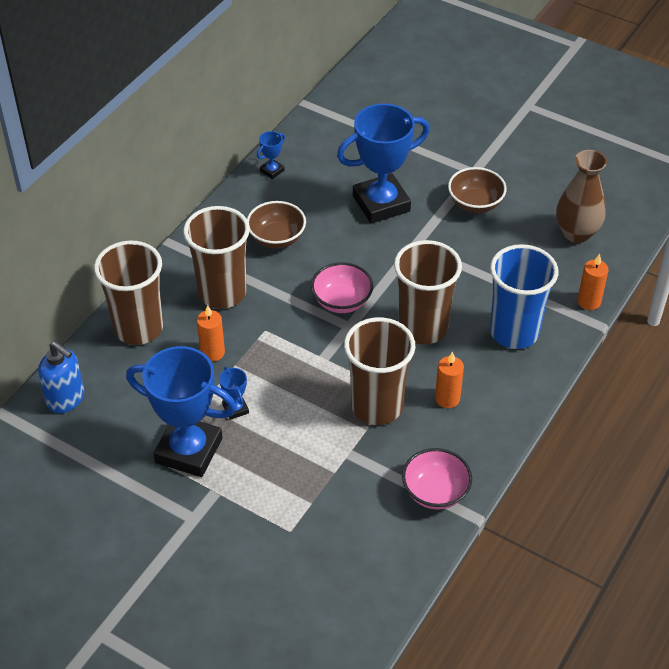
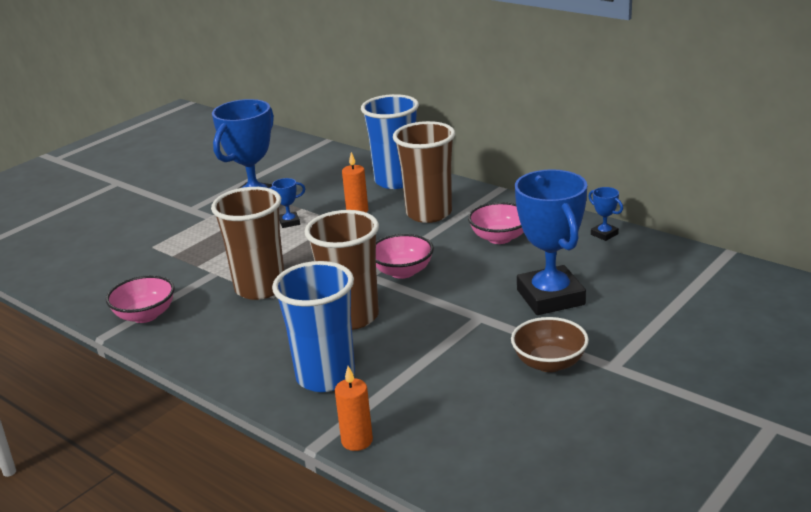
camera: 100 degrees right, 20 degrees down
blue soap dispenser [38,342,84,413] -> none
brown cup [94,241,163,345] -> blue cup [361,94,419,189]
brown bowl [247,201,306,249] -> pink bowl [468,202,523,244]
orange candle [435,351,464,408] -> none
brown vase [556,150,607,243] -> none

